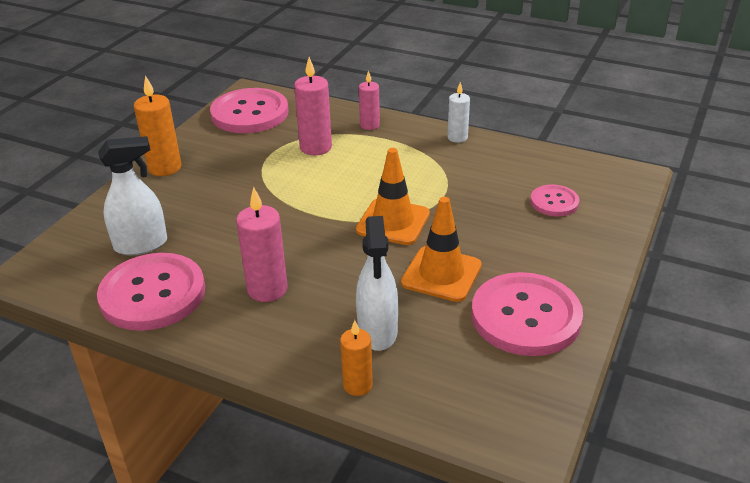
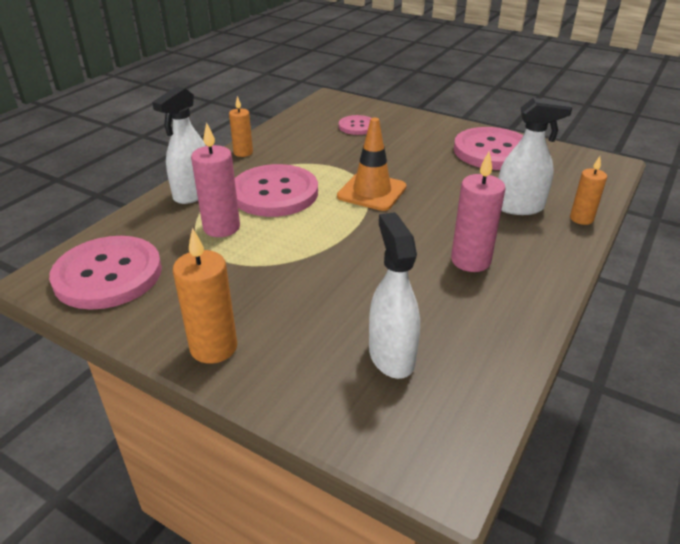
camera: 85 degrees left, 0 degrees up
pink button [97,253,205,331] -> pink button moved to [235,164,318,217]
pink candle [359,70,380,130] -> white spray bottle [152,86,206,204]
orange traffic cone [401,197,482,302] -> none
white candle [447,82,470,143] -> orange candle [229,96,253,157]

